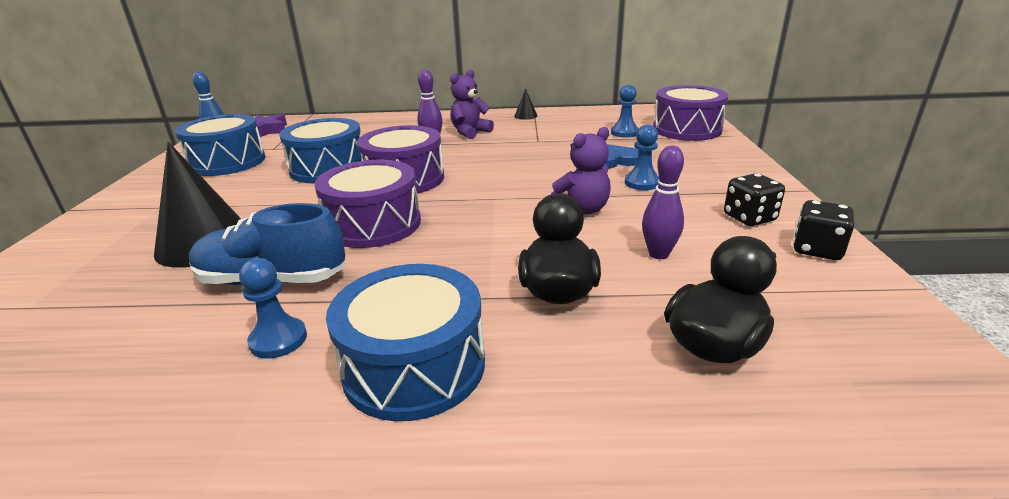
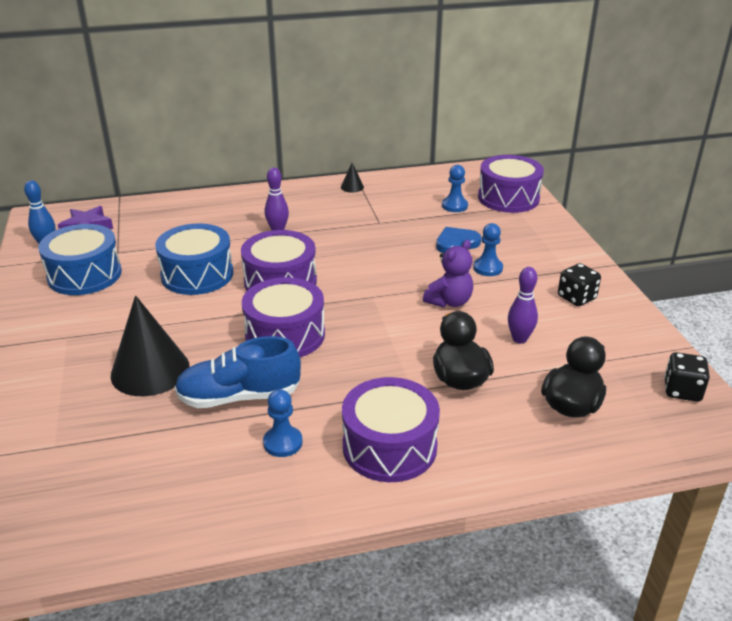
camera: 15 degrees left, 5 degrees up
blue drum [326,264,485,421] -> purple drum [342,377,440,482]
purple teddy bear [450,70,494,139] -> none
black dice [793,200,854,260] -> black dice moved to [664,352,710,402]

